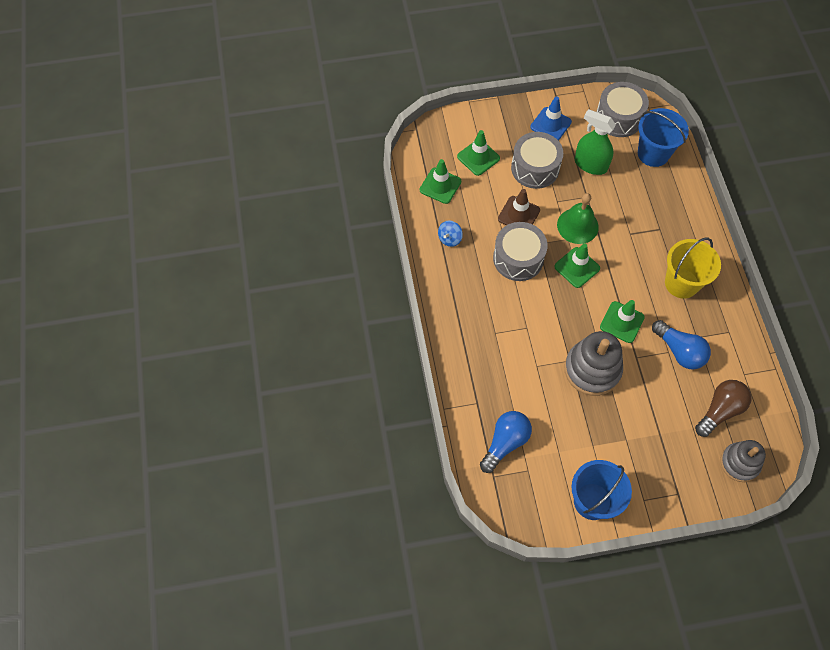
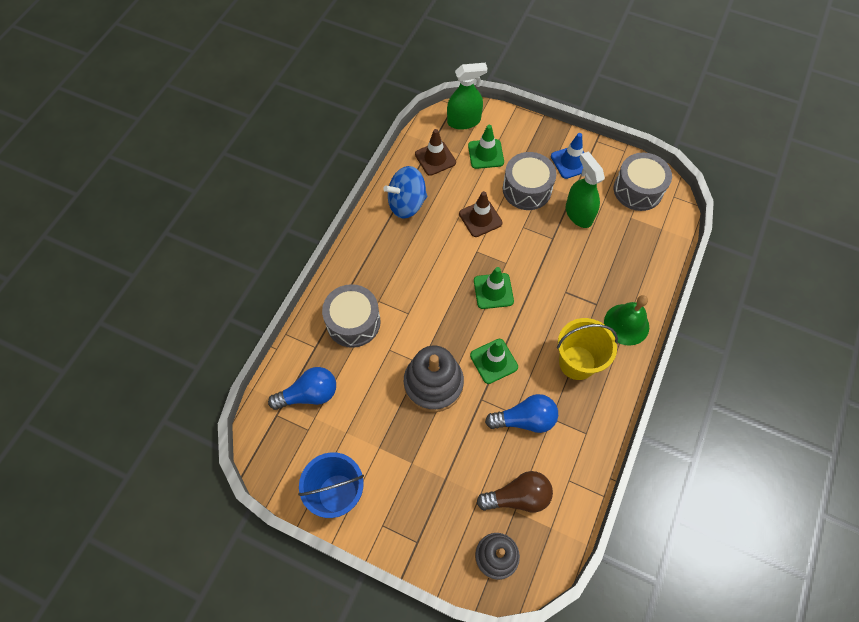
camera: 35 degrees right, 0 degrees up
green traffic cone [420,159,461,204] -> brown traffic cone [415,129,456,176]
blue spinning top [438,221,463,247] -> blue spinning top [383,166,427,219], size x1.94
grey drum [493,222,547,281] -> grey drum moved to [322,284,381,348]
green bell [557,193,599,244] -> green bell moved to [604,295,649,346]
blue bucket [638,108,689,167] -> none
blue light bulb [652,320,711,369] -> blue light bulb turned 90 degrees counterclockwise [485,394,558,433]
none -> green spray bottle [447,63,488,130]

